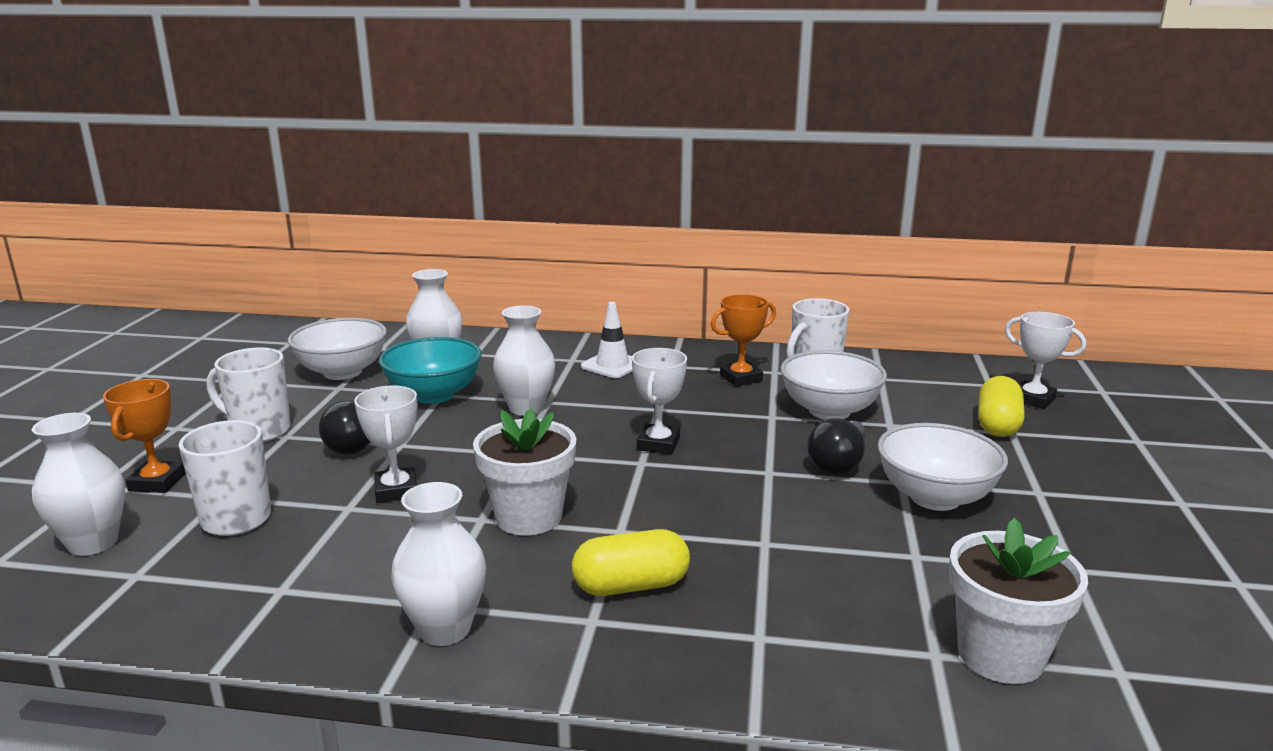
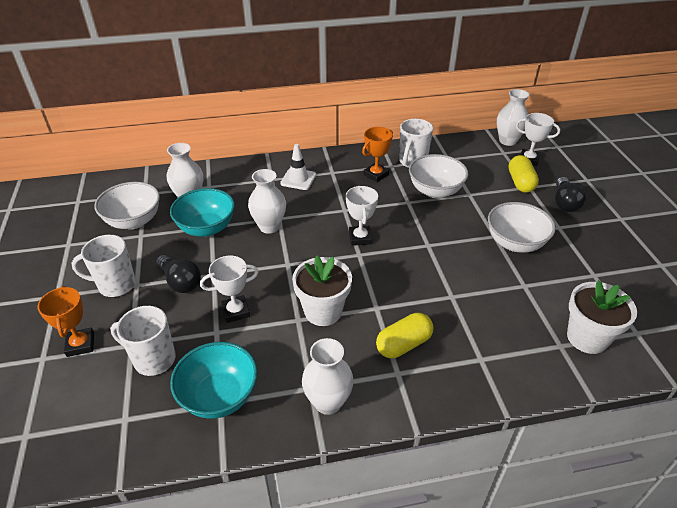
camera: 20 degrees left, 20 degrees up
white vase [32,413,125,556] -> white vase moved to [497,89,529,146]
white trophy [354,385,417,503] -> white trophy turned 75 degrees counterclockwise [200,256,259,323]
black light bulb [807,418,866,475] -> black light bulb moved to [555,177,586,212]
none -> turquoise bowl [170,342,258,419]

